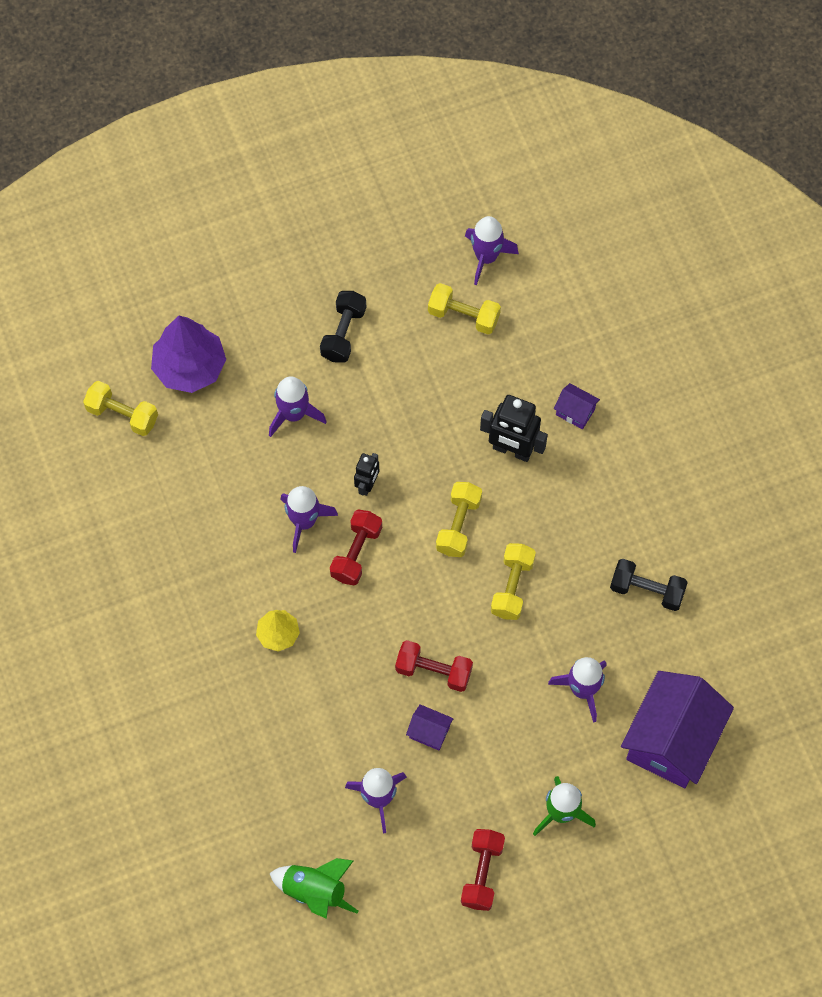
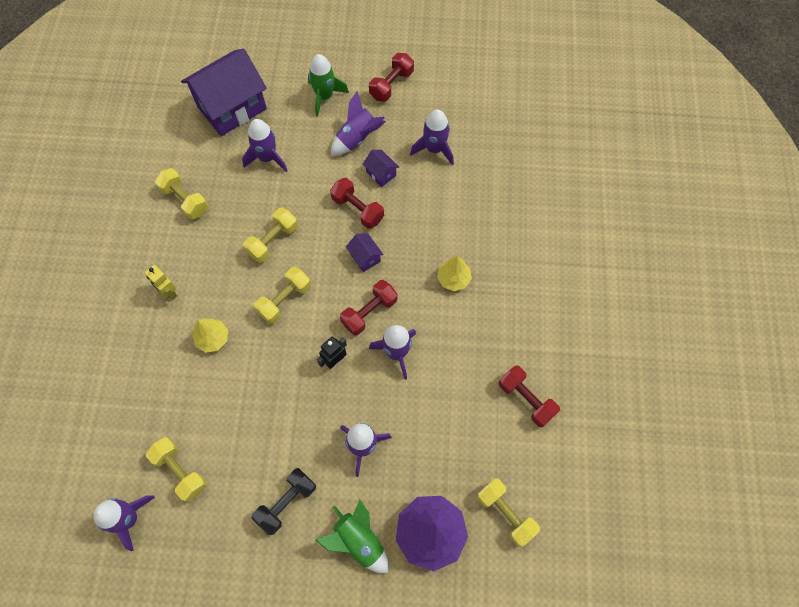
camera: 155 degrees left, 0 degrees up
green rocket [269,858,358,919] -> green rocket moved to [316,500,388,573]
black robot [480,395,548,462] -> yellow tree [192,318,228,353]
purple house [554,383,600,429] -> purple house moved to [346,233,383,272]
black dumbbell [610,559,688,611] -> yellow dumbbell [155,168,208,220]
none -> yellow robot [145,265,177,300]
none -> purple rocket [331,91,386,156]
none -> red dumbbell [499,365,560,427]

